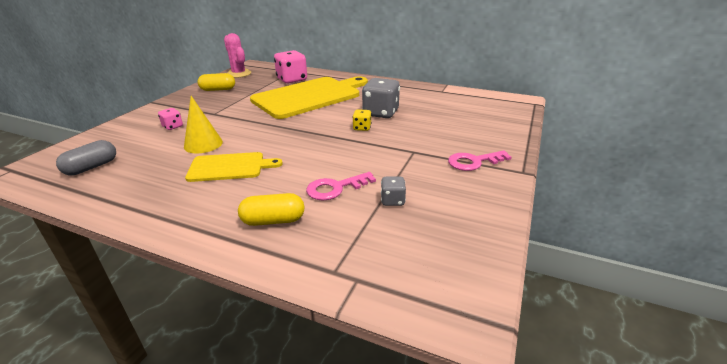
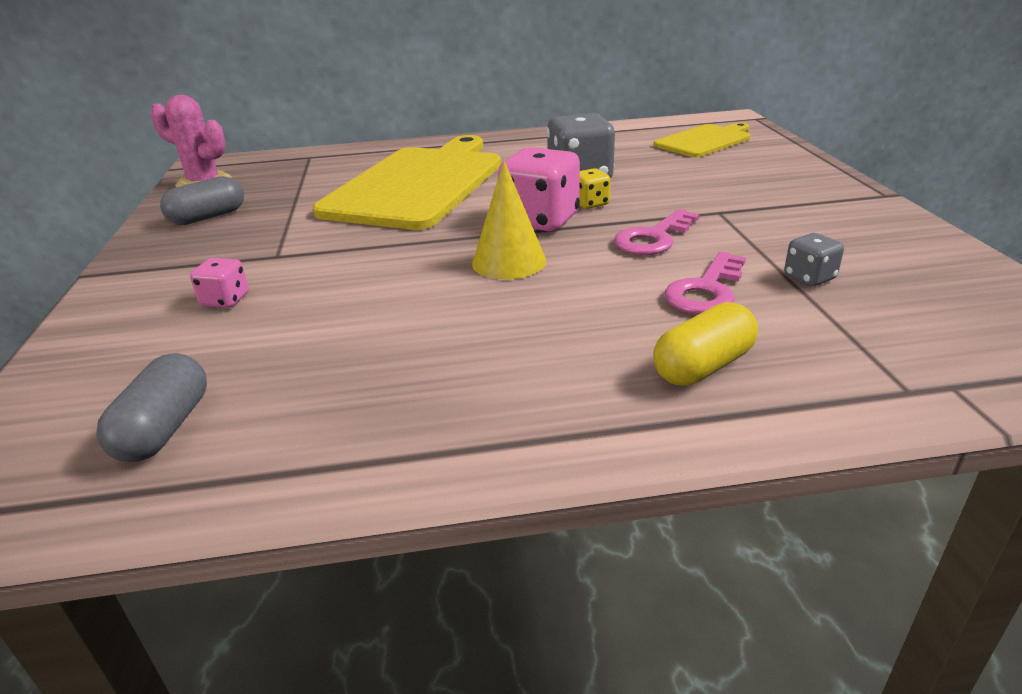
camera: 30 degrees left, 0 degrees up
yellow cone [184,96,223,153] -> yellow cone moved to [472,161,546,279]
yellow cutting board [185,152,283,182] -> yellow cutting board moved to [653,123,751,157]
yellow capsule [197,73,235,91] -> grey capsule [160,176,244,225]
pink dice [274,50,307,84] -> pink dice moved to [498,147,580,231]
pink key [448,150,512,171] -> pink key moved to [614,209,699,255]

